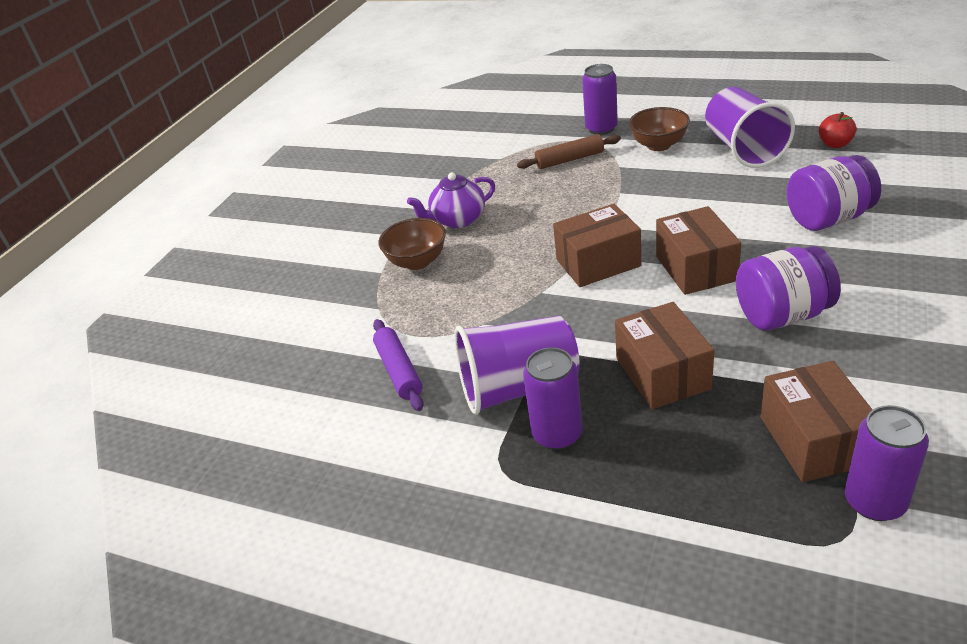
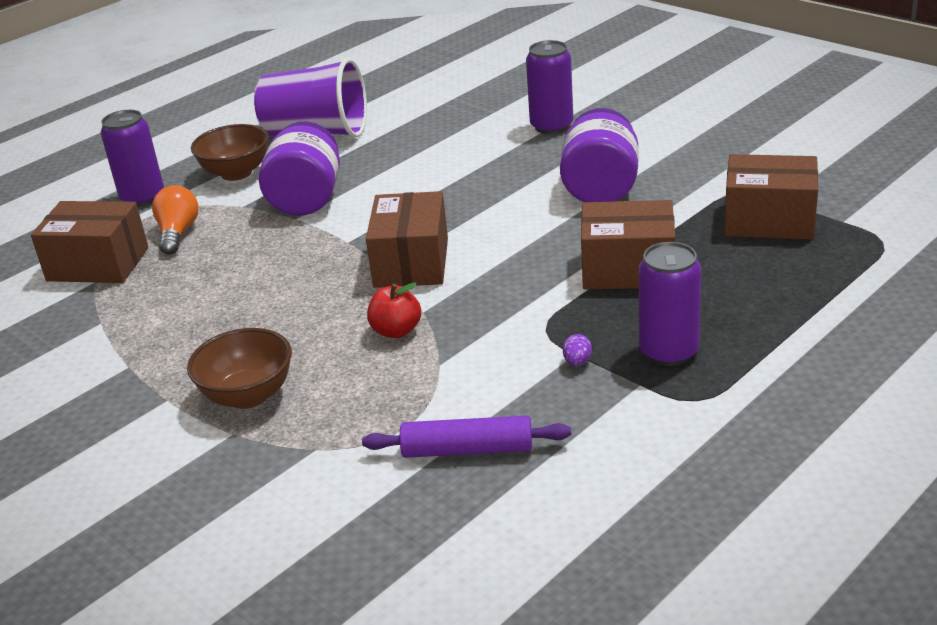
camera: 70 degrees left, 5 degrees down
purple teapot [407,172,495,228] -> none
purple cup [454,316,580,415] -> purple egg [563,334,592,366]
brown rolling pin [517,134,621,169] -> orange light bulb [152,185,198,255]
brown box [656,206,741,295] -> brown box moved to [31,201,148,283]
purple jar [787,155,881,231] -> purple jar moved to [259,121,340,216]
red apple [819,112,856,148] -> red apple moved to [367,282,421,338]
purple can [845,405,929,521] -> purple can moved to [526,40,573,134]

